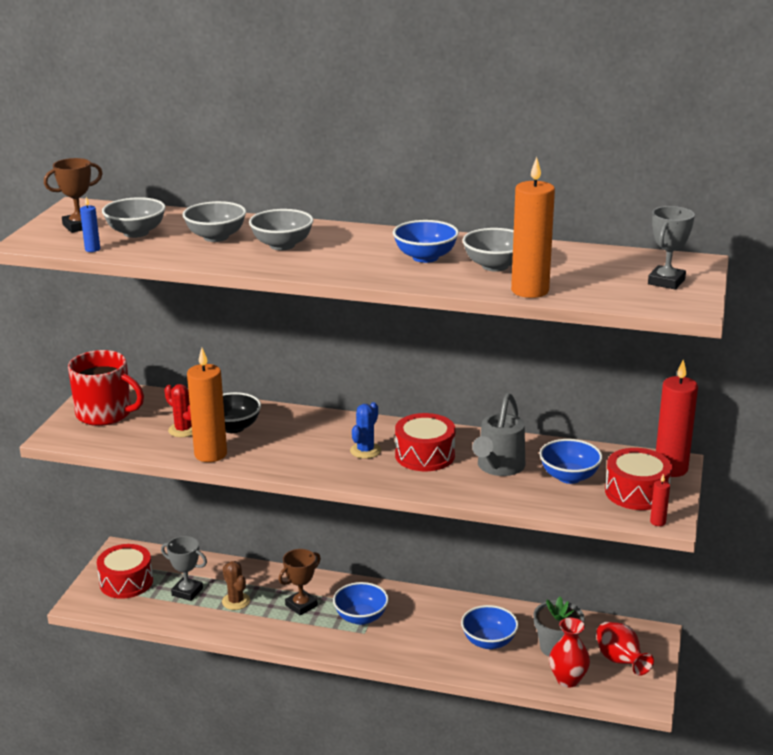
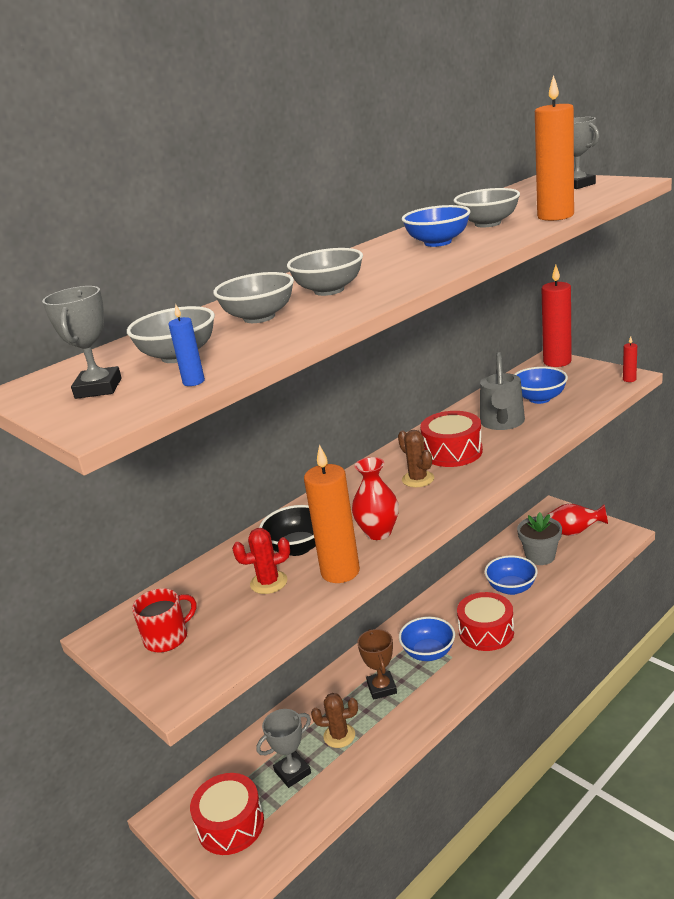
camera: 55 degrees left, 0 degrees up
brown trophy [44,158,103,233] -> grey trophy [42,286,122,399]
red mug [68,350,144,426] -> red mug [132,588,196,652], size x0.59
blue cactus [350,402,381,459] -> brown cactus [398,430,434,487]
grey watering can [472,393,525,476] -> grey watering can turned 45 degrees clockwise [480,352,525,430]
red vase [549,618,590,687] -> red vase moved to [352,457,399,540]
red drum [605,448,672,510] -> red drum moved to [457,592,514,651]

